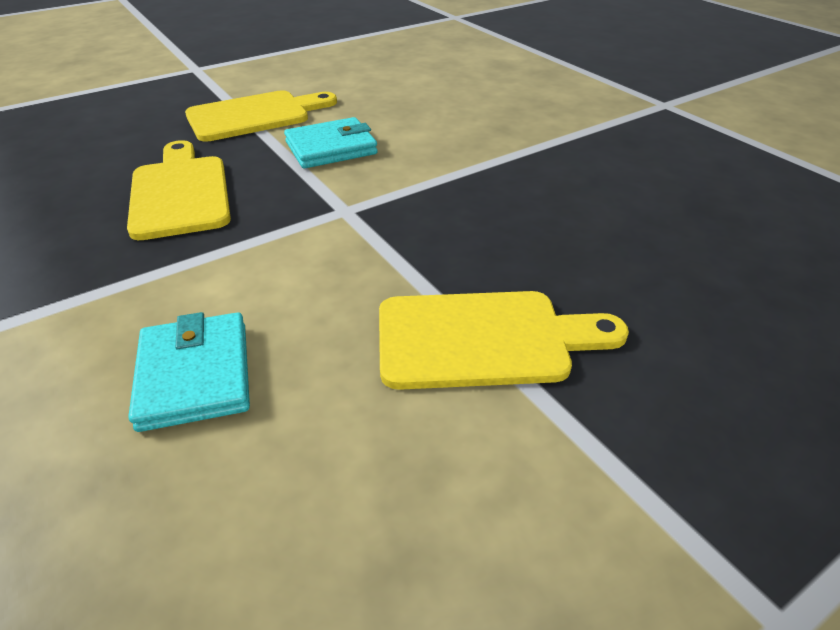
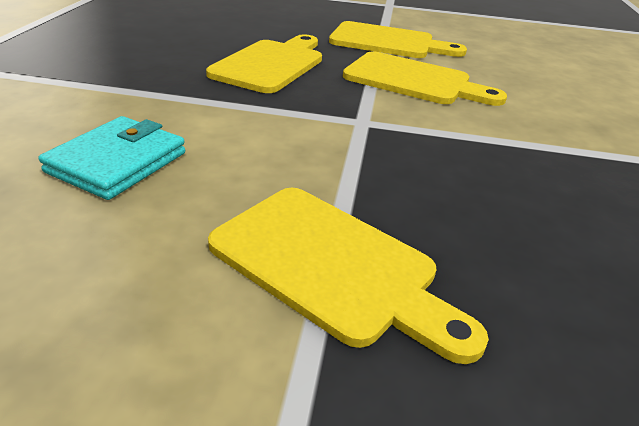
camera: 40 degrees right, 5 degrees down
turquoise wallet [284,117,378,168] -> yellow cutting board [343,51,507,106]

